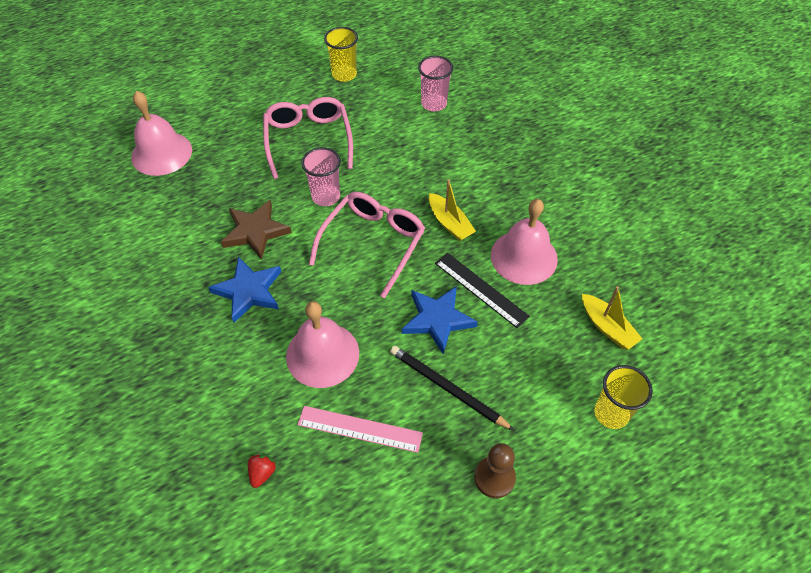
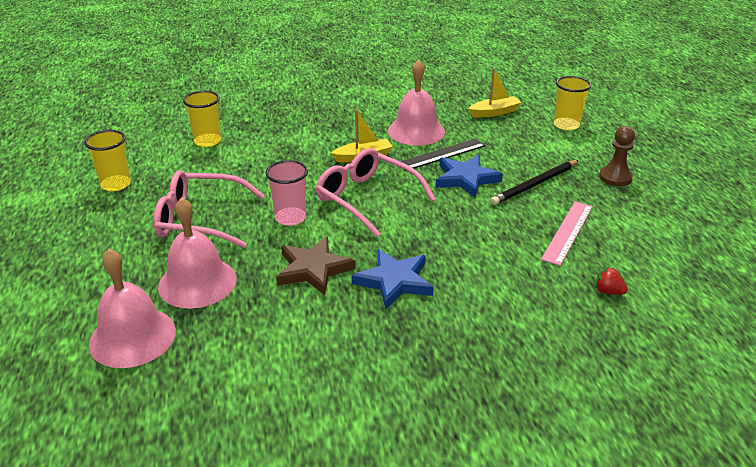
camera: 75 degrees left, 20 degrees down
pink bell [286,301,359,388] -> pink bell moved to [158,197,237,309]
pink cup [418,56,453,111] -> yellow cup [183,91,221,147]

